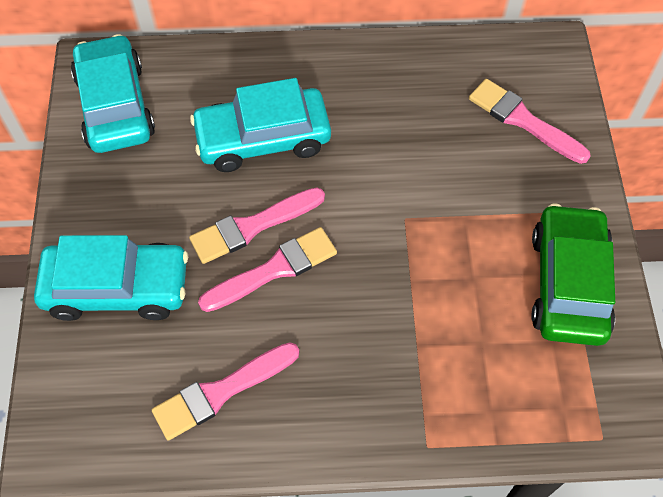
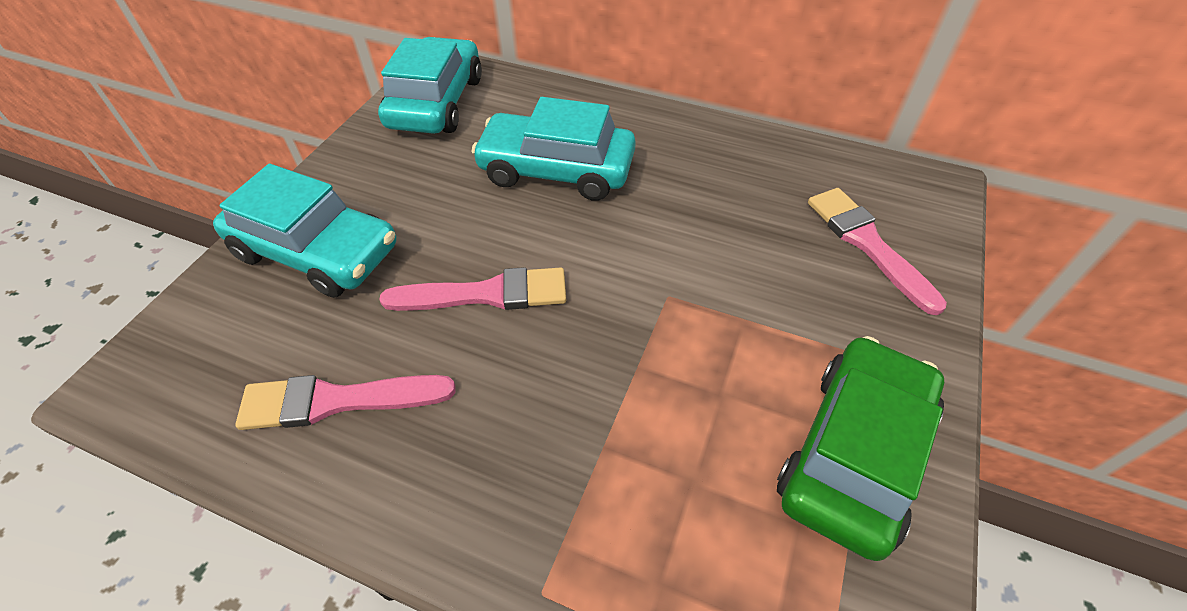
camera: 25 degrees right, 10 degrees down
pink brush [189,187,325,264] -> none

